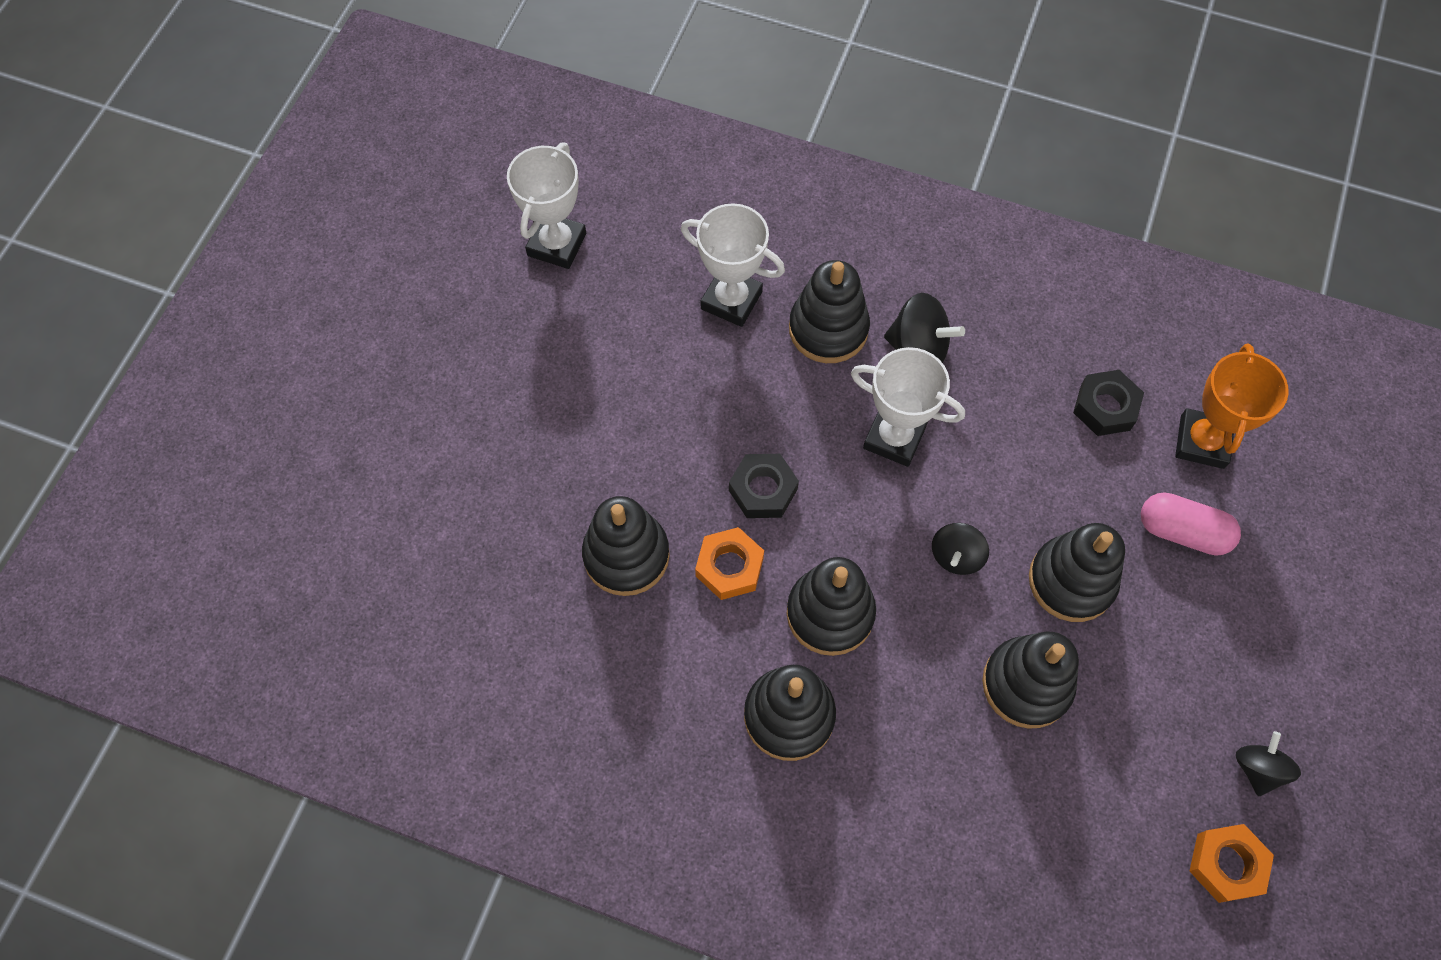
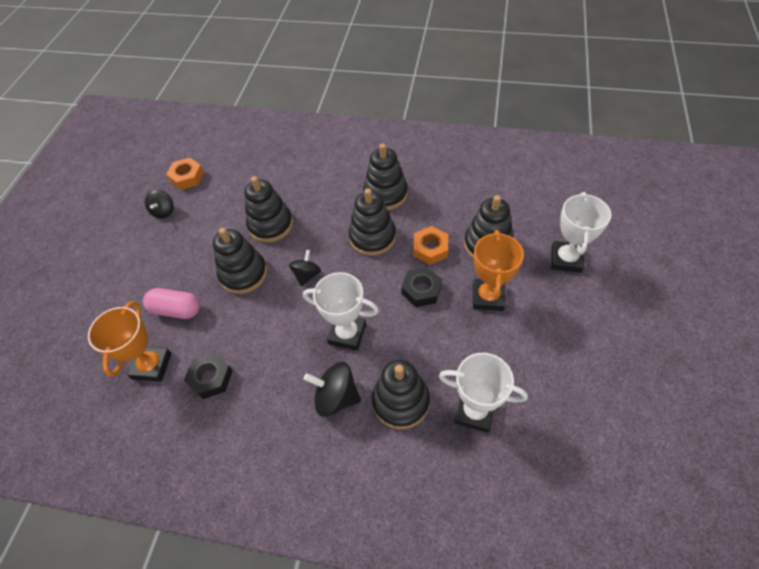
camera: 175 degrees right, 10 degrees down
white trophy [507,143,586,269] -> white trophy moved to [551,192,611,273]
none -> orange trophy [473,230,524,311]

